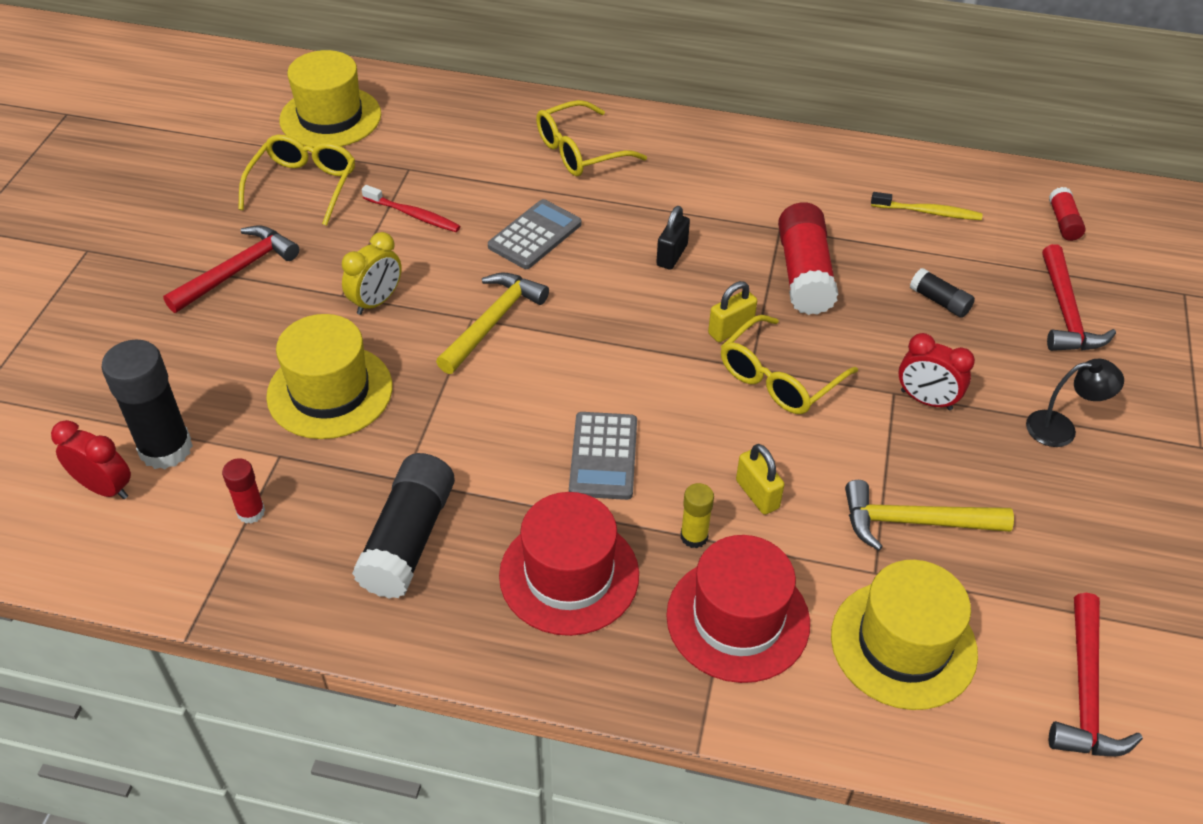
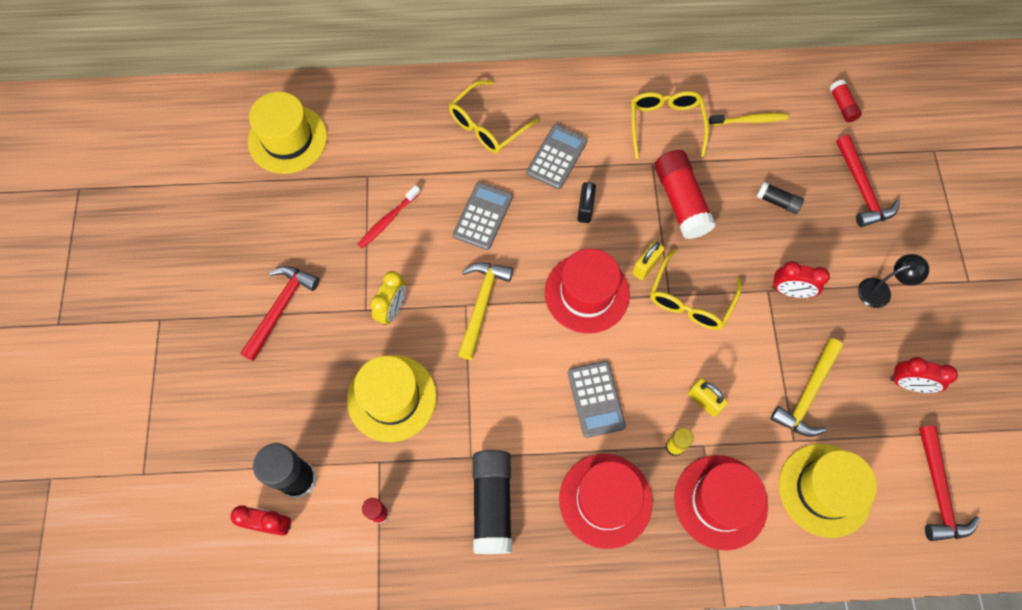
camera: 15 degrees left, 20 degrees up
yellow glasses [238,135,355,226] -> yellow glasses moved to [631,91,709,159]
red toothbrush [362,185,460,232] -> red toothbrush turned 120 degrees clockwise [357,185,421,248]
yellow hammer [845,480,1014,551] -> yellow hammer turned 45 degrees counterclockwise [771,338,843,437]
none -> grey calculator [527,124,587,189]
none -> red hat [545,249,630,333]
none -> red clock [890,357,958,393]

